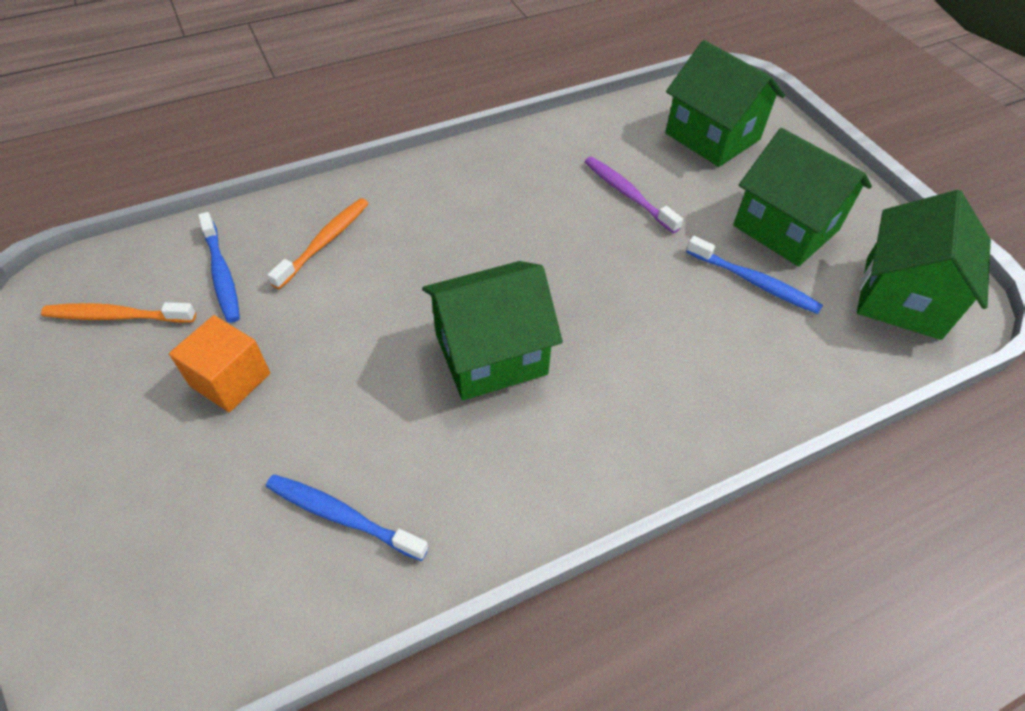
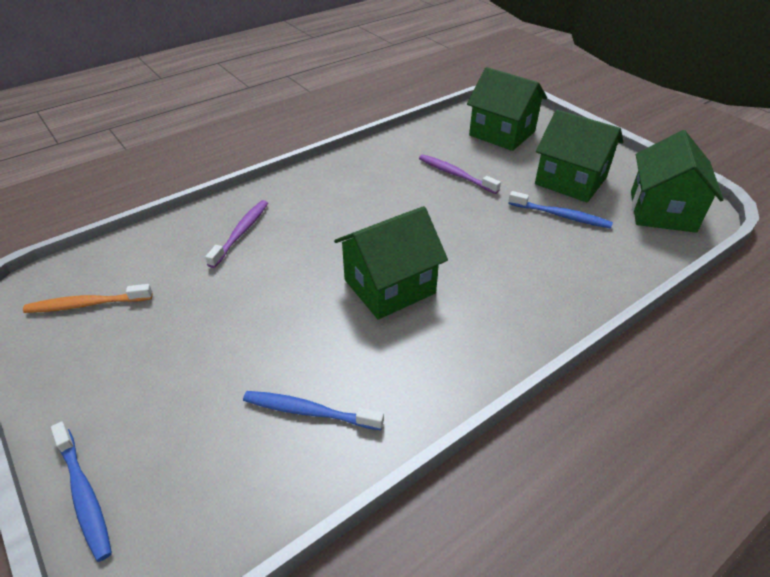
camera: 10 degrees left, 10 degrees down
orange cube [169,315,270,412] -> none
blue toothbrush [198,212,240,323] -> blue toothbrush moved to [51,421,112,562]
orange toothbrush [267,198,369,289] -> purple toothbrush [205,200,268,268]

